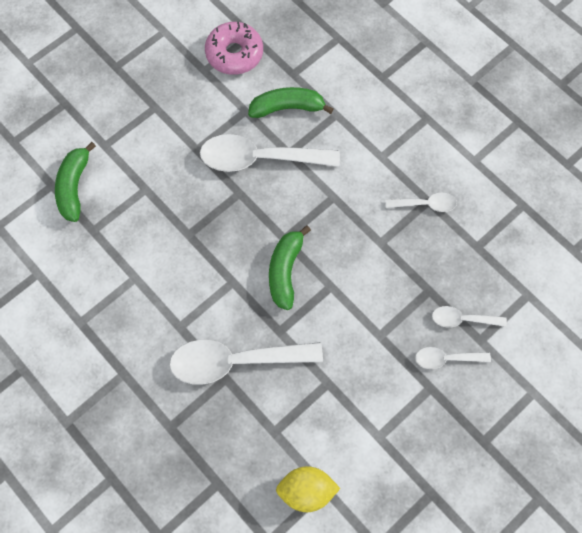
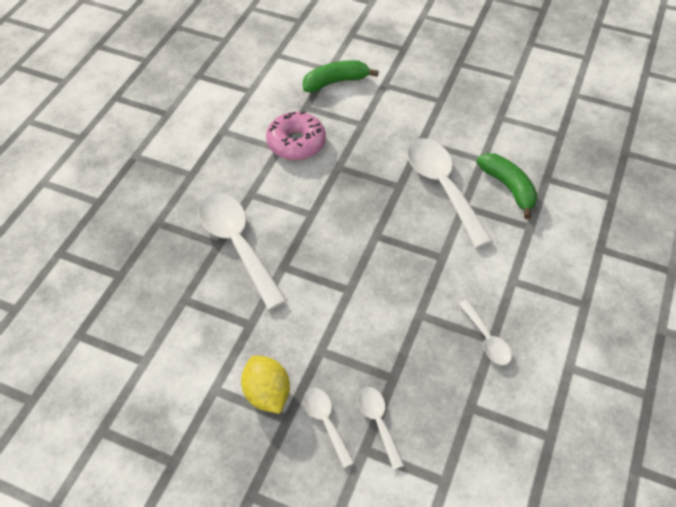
camera: 65 degrees right, 15 degrees down
pink donut [205,22,263,75] -> pink donut moved to [266,111,326,160]
green banana [269,225,311,310] -> none
yellow lemon [276,466,340,512] -> yellow lemon moved to [241,355,290,414]

